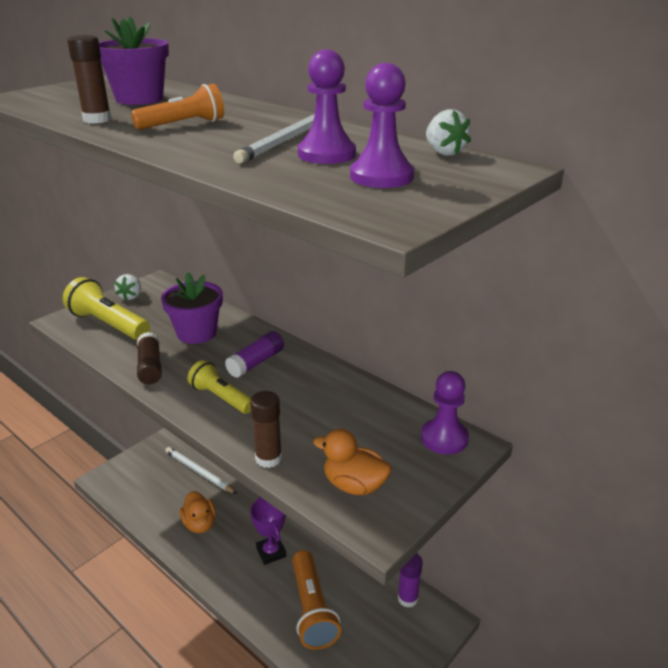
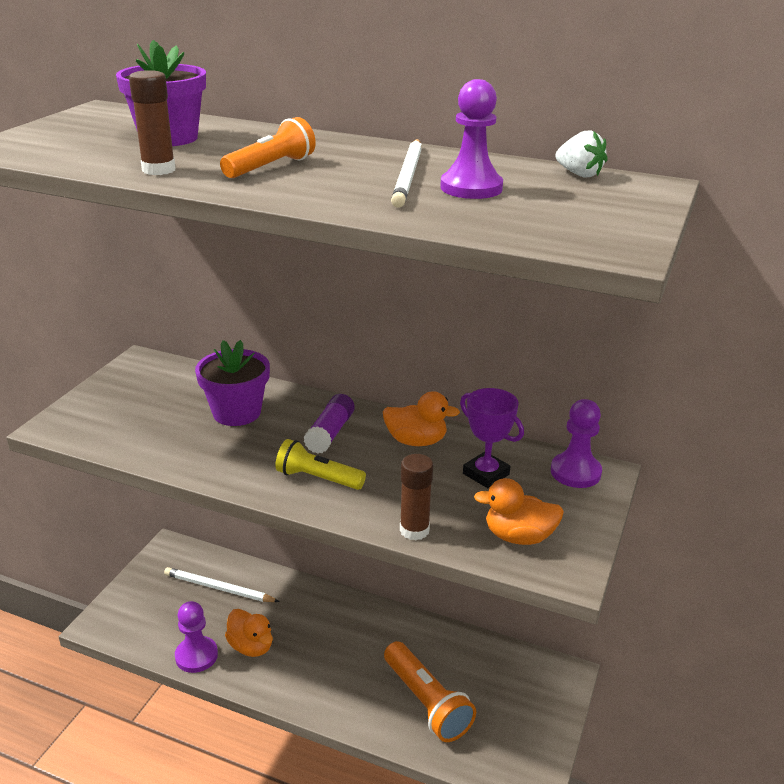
camera: 20 degrees left, 0 degrees up
yellow flashlight [63,277,150,340] -> none
white strawberry [114,274,141,300] -> none
brown glue stick [137,332,162,384] -> none
purple trophy [250,497,286,565] -> purple trophy moved to [460,388,524,488]
purple pawn [350,63,414,188] -> purple pawn moved to [175,601,218,673]
purple glue stick [398,553,423,608] -> none
none -> orange duck [383,391,460,446]

